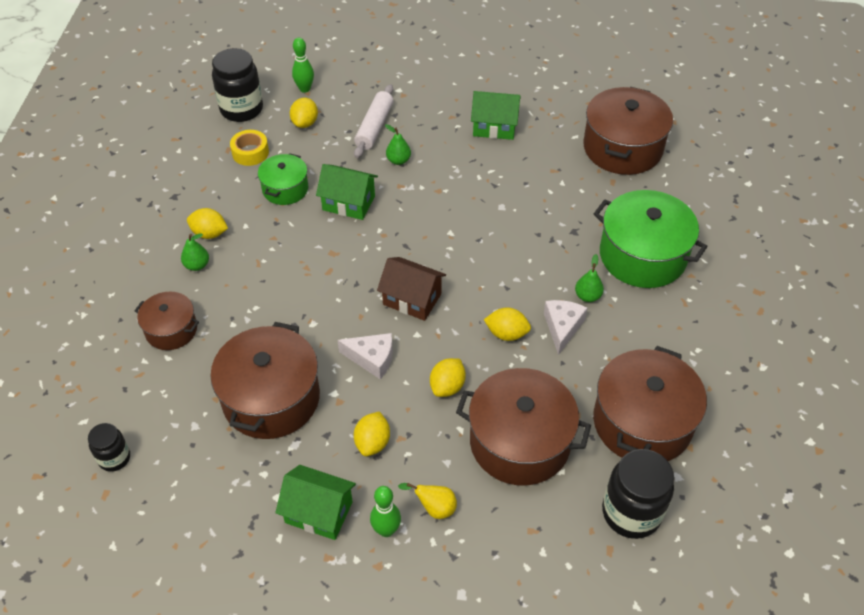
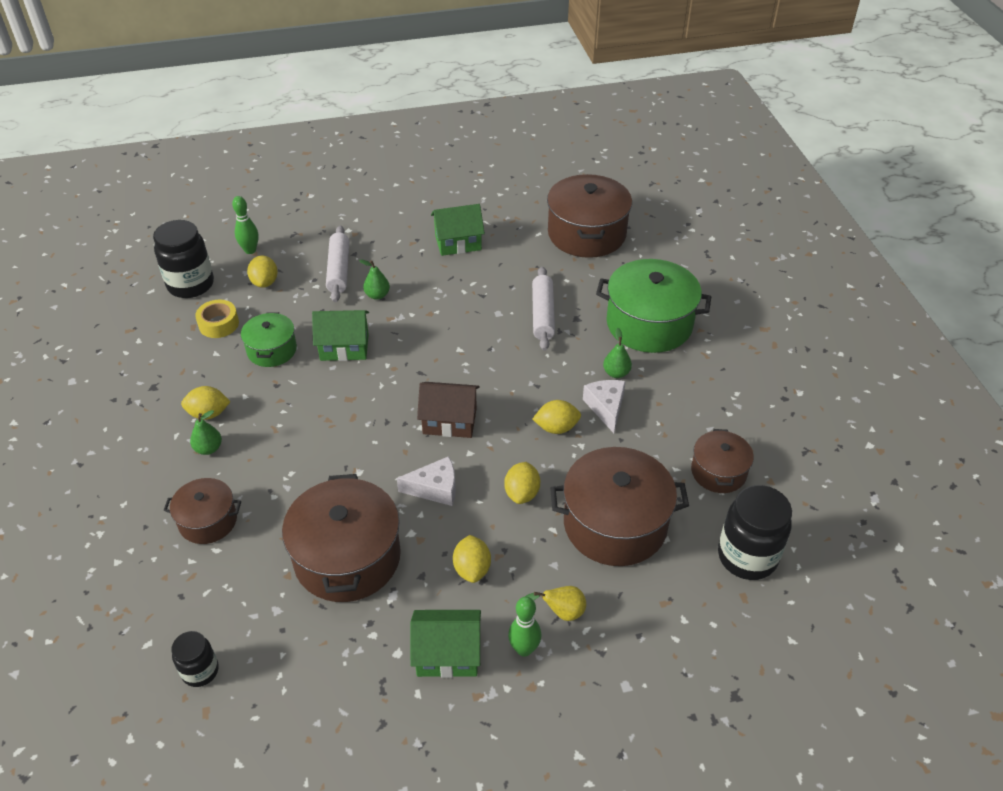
camera: 20 degrees left, 5 degrees down
brown pot [593,346,707,461] -> brown pot [691,429,754,493], size x0.56
none -> white rolling pin [532,267,555,351]

